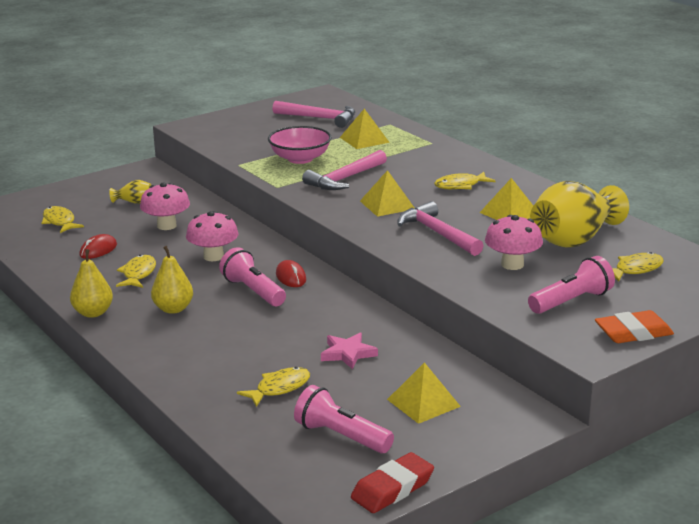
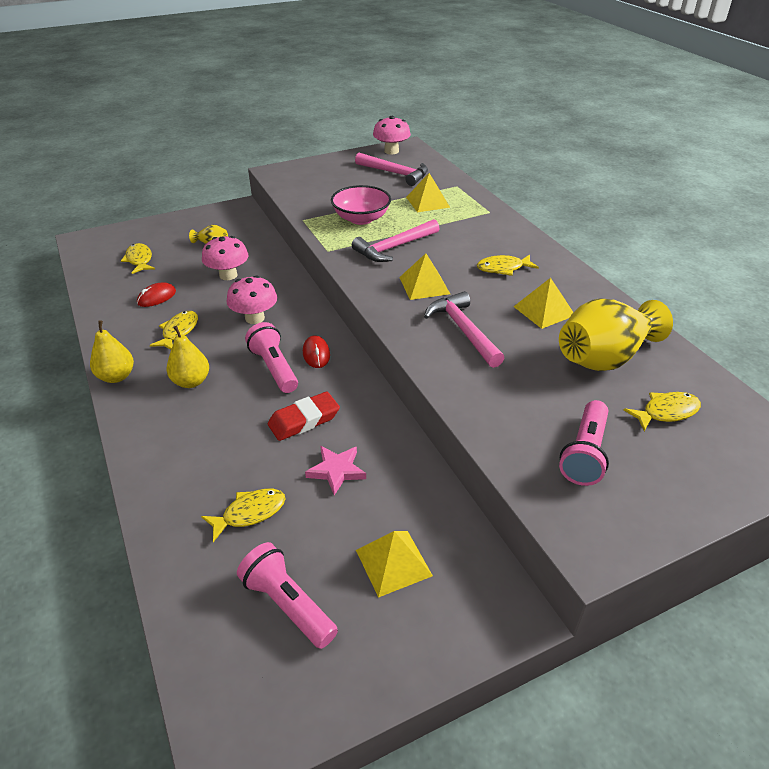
camera: 10 degrees right, 15 degrees up
red eraser [351,452,434,513] -> red eraser moved to [268,392,340,441]
pink mushroom [485,215,543,270] -> pink mushroom moved to [373,116,411,154]
pink flashlight [528,256,615,314] -> pink flashlight turned 135 degrees clockwise [559,400,609,486]
orange eraser [595,310,674,343] -> none

